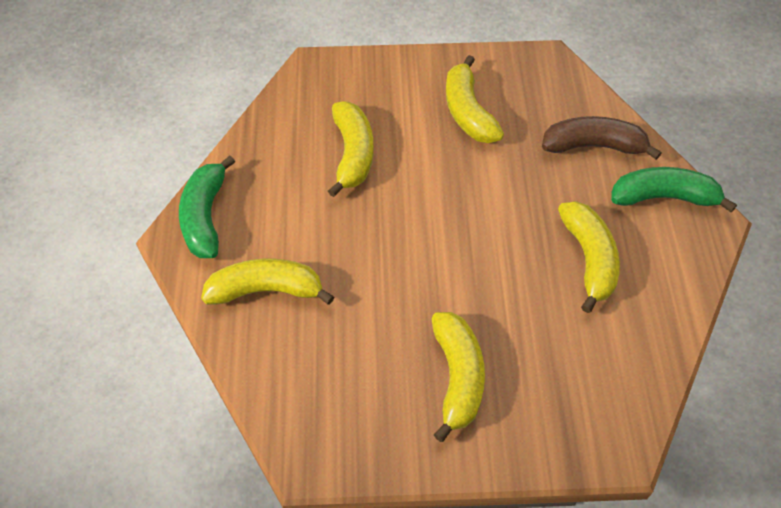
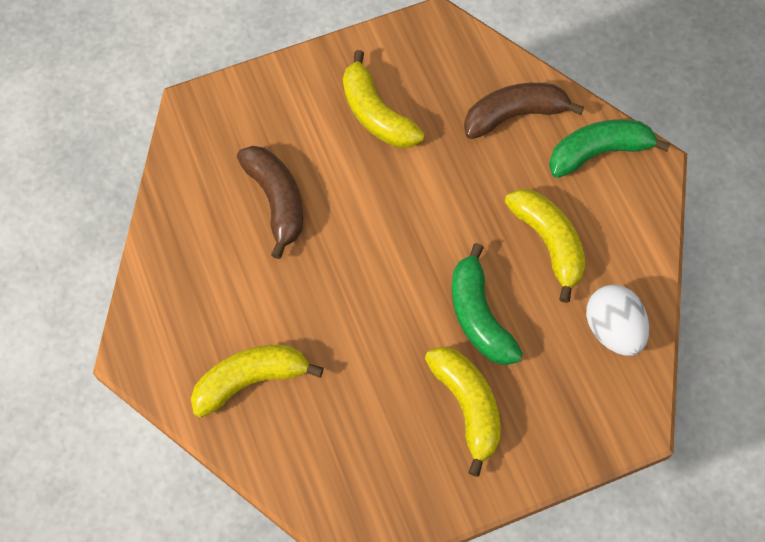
camera: 20 degrees left, 10 degrees up
green banana [179,155,235,258] -> green banana moved to [452,243,523,365]
yellow banana [328,101,374,197] -> brown banana [237,146,303,259]
none -> white egg [586,284,649,356]

